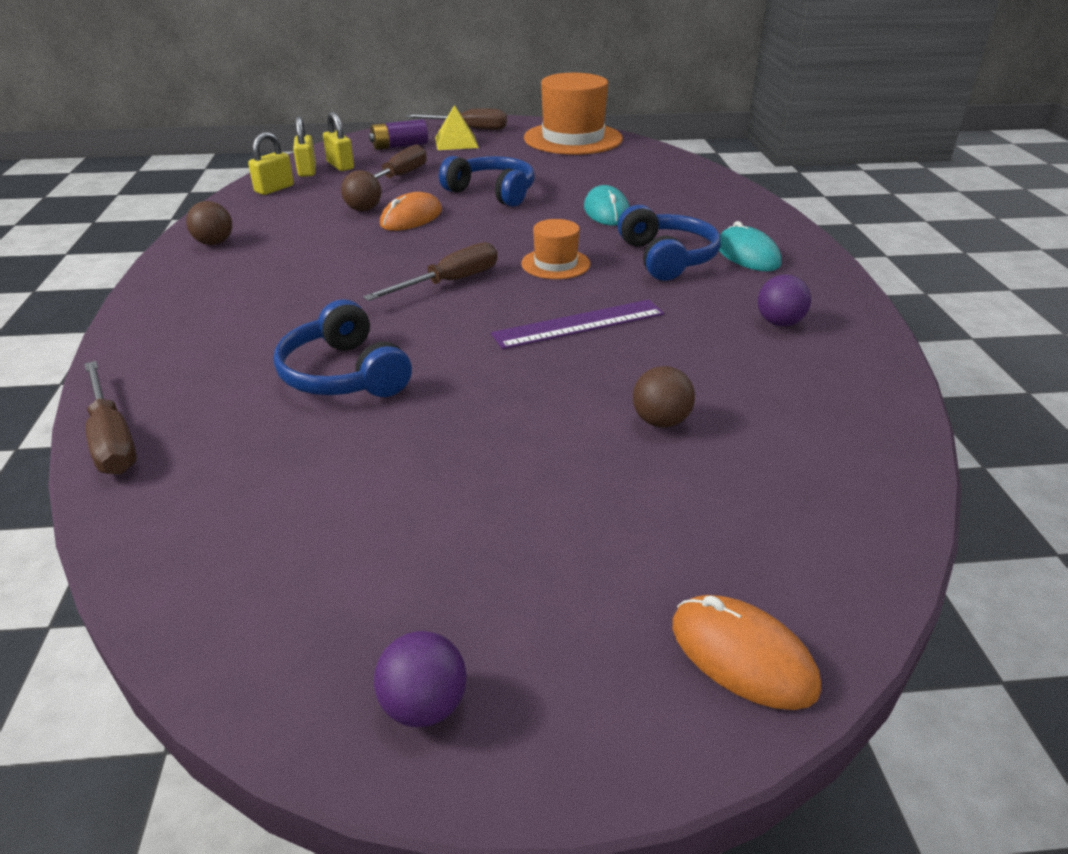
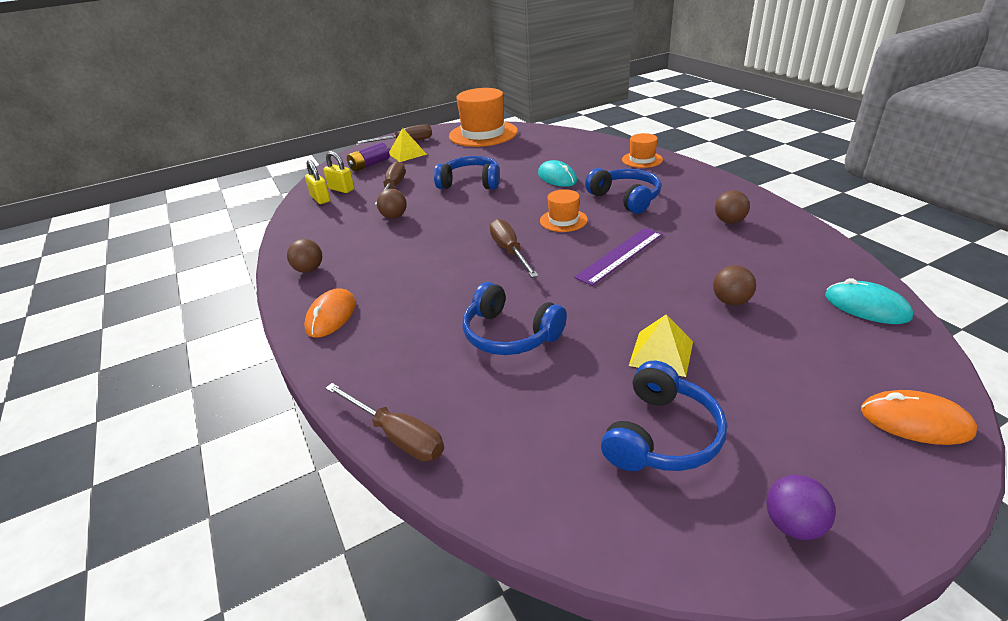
camera: 20 degrees left, 0 degrees up
yellow padlock [248,132,294,195] -> none
brown screwdriver [363,242,497,301] -> brown screwdriver turned 45 degrees counterclockwise [490,219,538,278]
orange mouse [380,192,442,231] -> orange mouse moved to [304,288,356,338]
turquoise mouse [719,221,781,271] -> turquoise mouse moved to [825,278,913,324]
purple ball [758,275,811,326] -> brown ball [715,190,750,224]
none -> blue headphones [601,361,727,471]
none -> orange hat [622,133,663,168]
none -> yellow pyramid [629,314,693,377]

